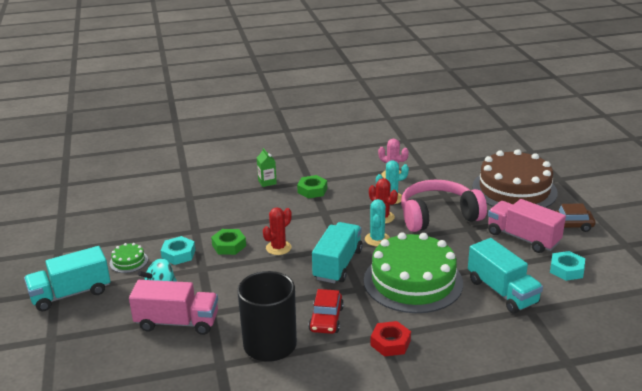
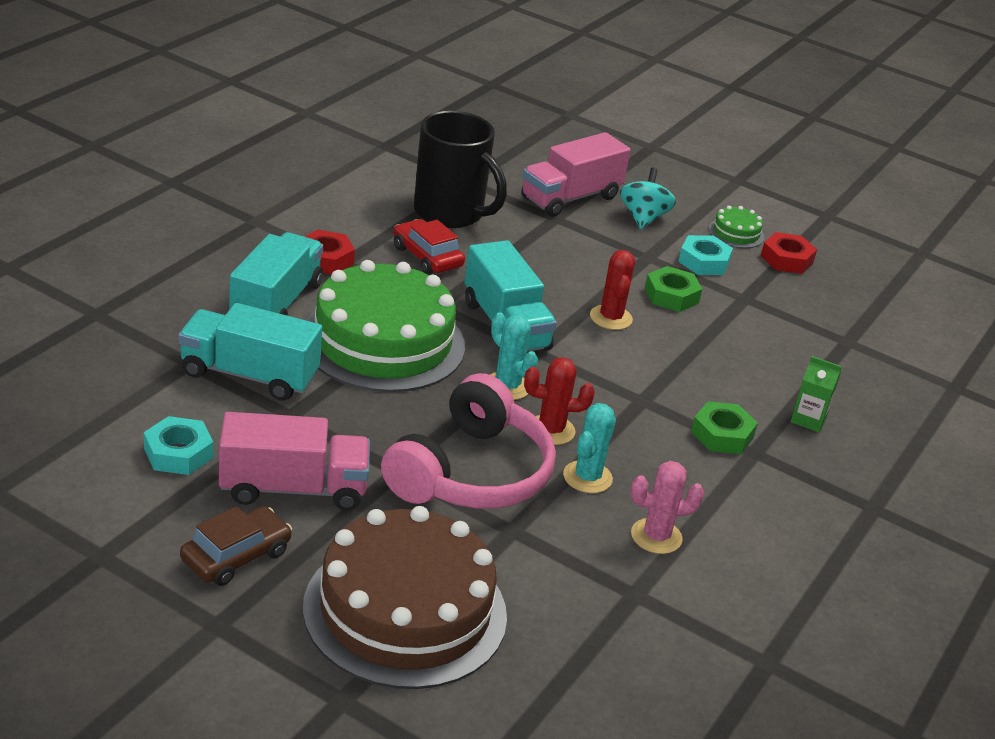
camera: 130 degrees right, 5 degrees up
turquoise truck [24,246,110,311] -> turquoise truck moved to [229,232,323,316]
none -> red nut [761,232,817,274]

